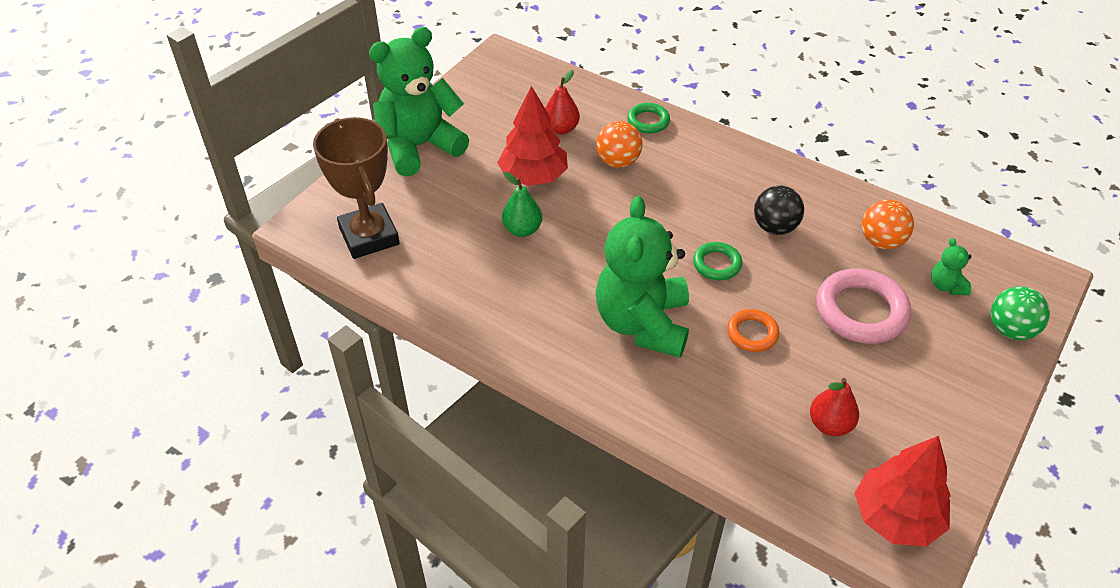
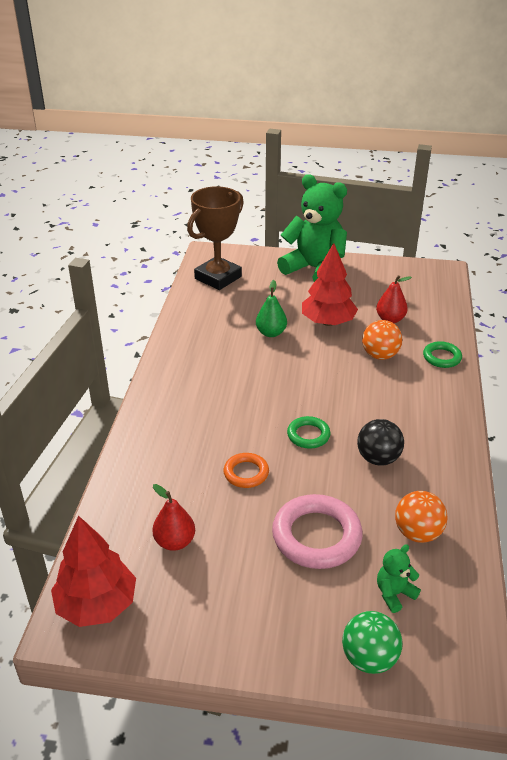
camera: 65 degrees right, 10 degrees down
green teddy bear [596,196,689,358] -> none

